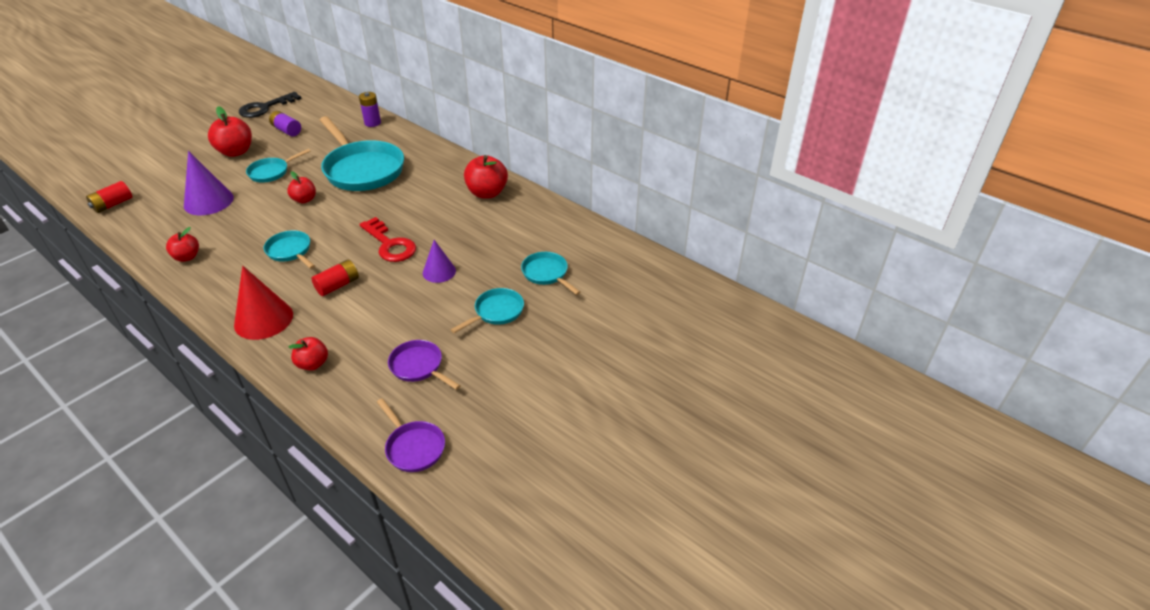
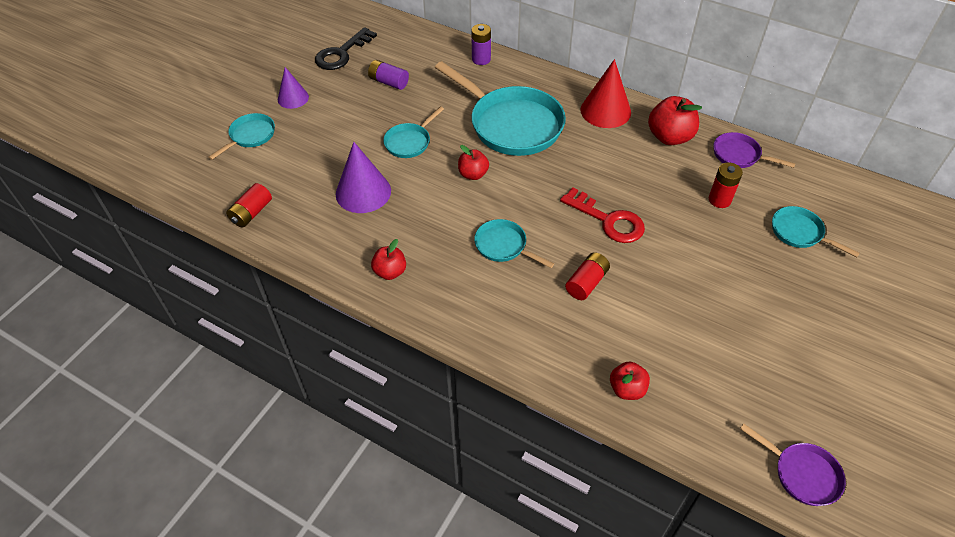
camera: 10 degrees left, 10 degrees up
red apple [208,106,252,157] -> none
red cone [234,266,293,340] -> red cone moved to [580,59,631,128]
purple pan [388,340,461,390] -> purple pan moved to [713,132,796,168]
purple cone [423,240,456,283] -> purple cone moved to [278,67,309,109]
turquoise pan [451,288,524,333] -> turquoise pan moved to [209,113,275,160]
none -> red battery [709,163,743,208]

